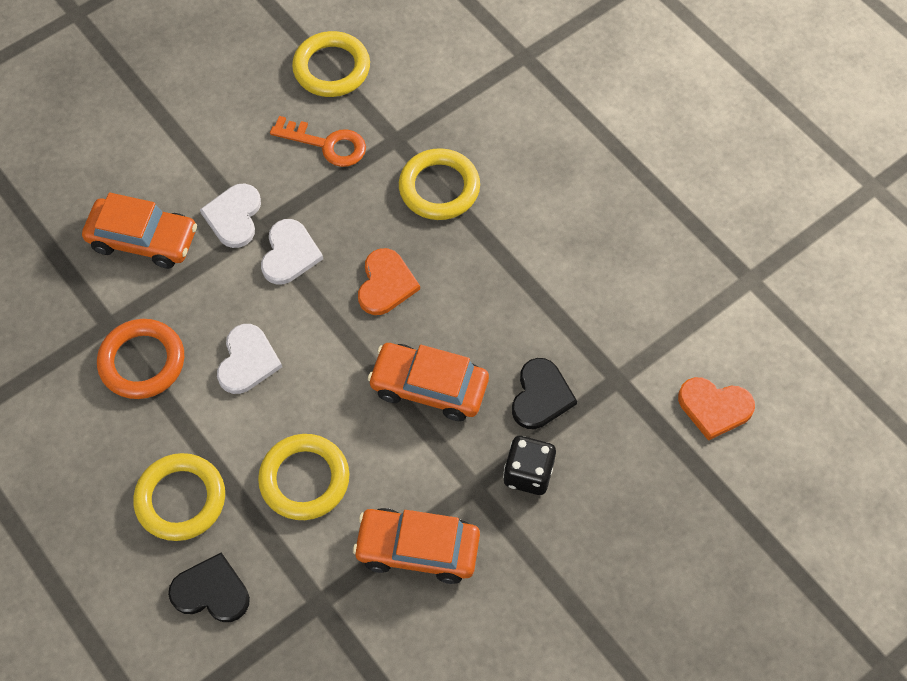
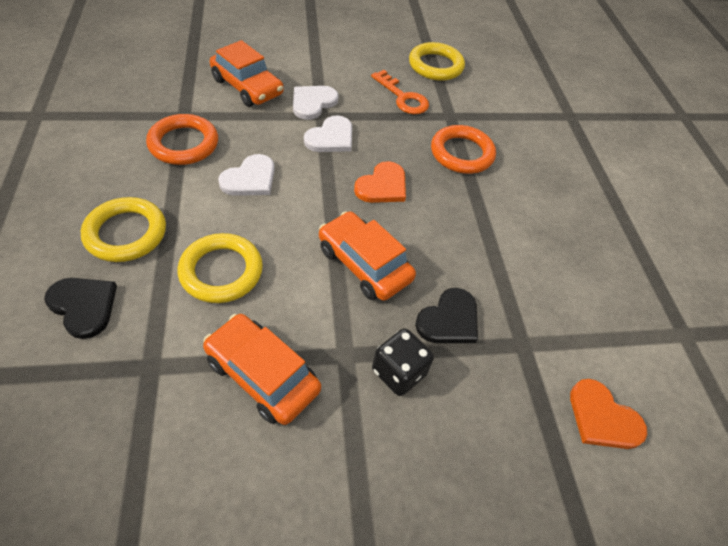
camera: 25 degrees right, 10 degrees down
yellow ring [399,148,480,220] -> orange ring [431,125,496,174]

